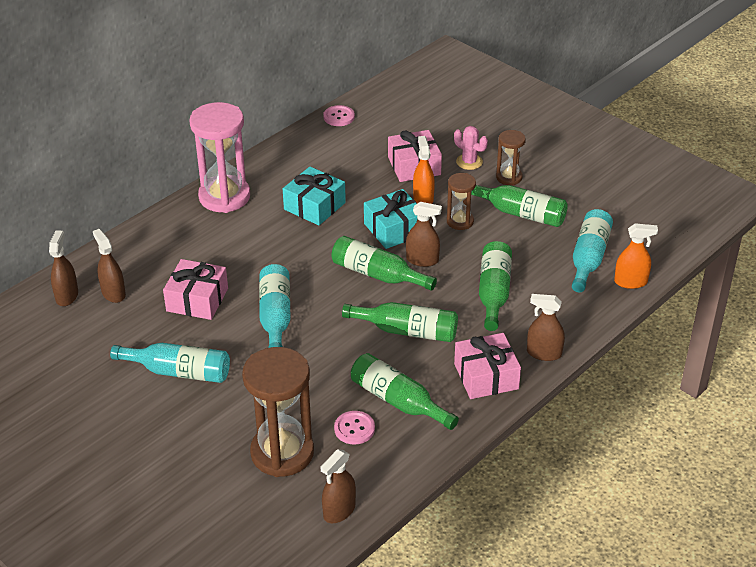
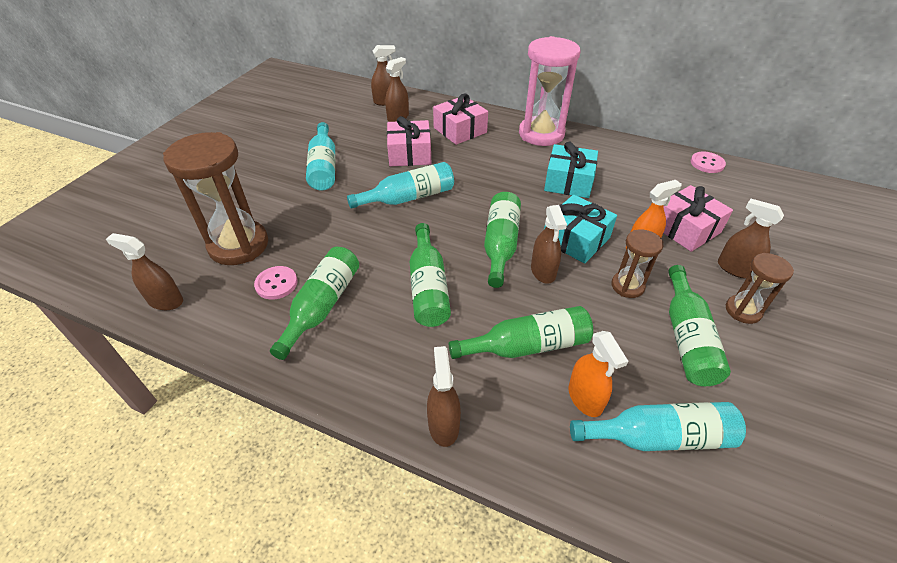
camera: 70 degrees right, 5 degrees up
pink cactus [454,126,488,170] -> brown spray bottle [718,199,784,279]
pink gift [454,333,521,399] -> pink gift moved to [433,93,488,145]
orange spray bottle [614,223,658,289] -> orange spray bottle moved to [568,331,628,417]

